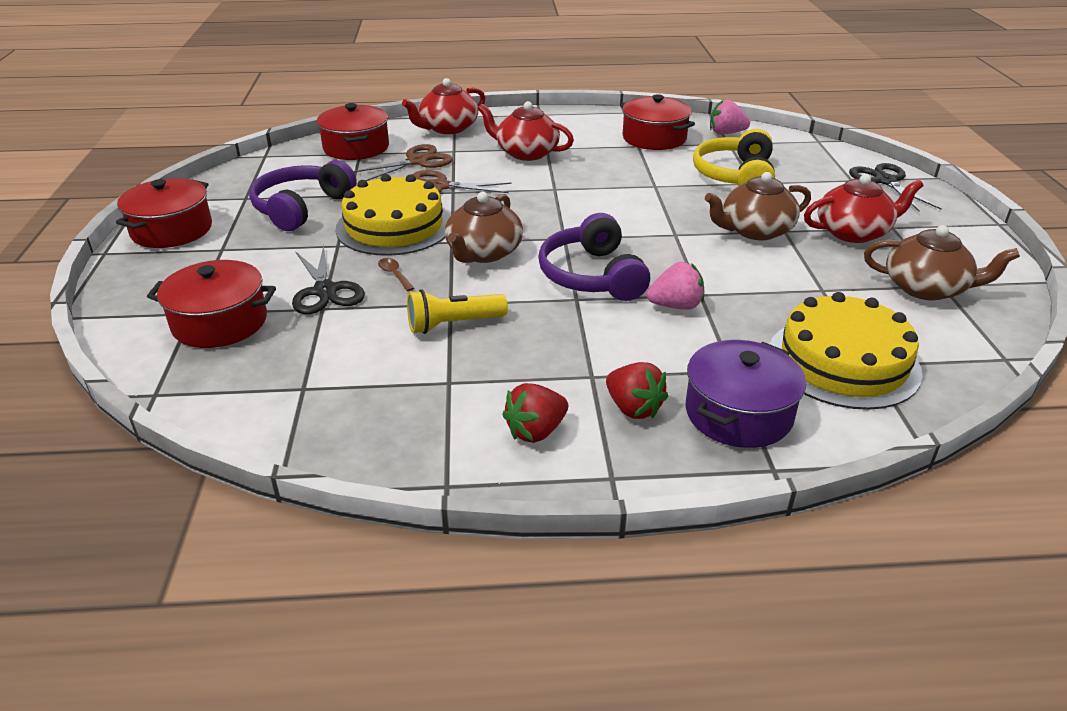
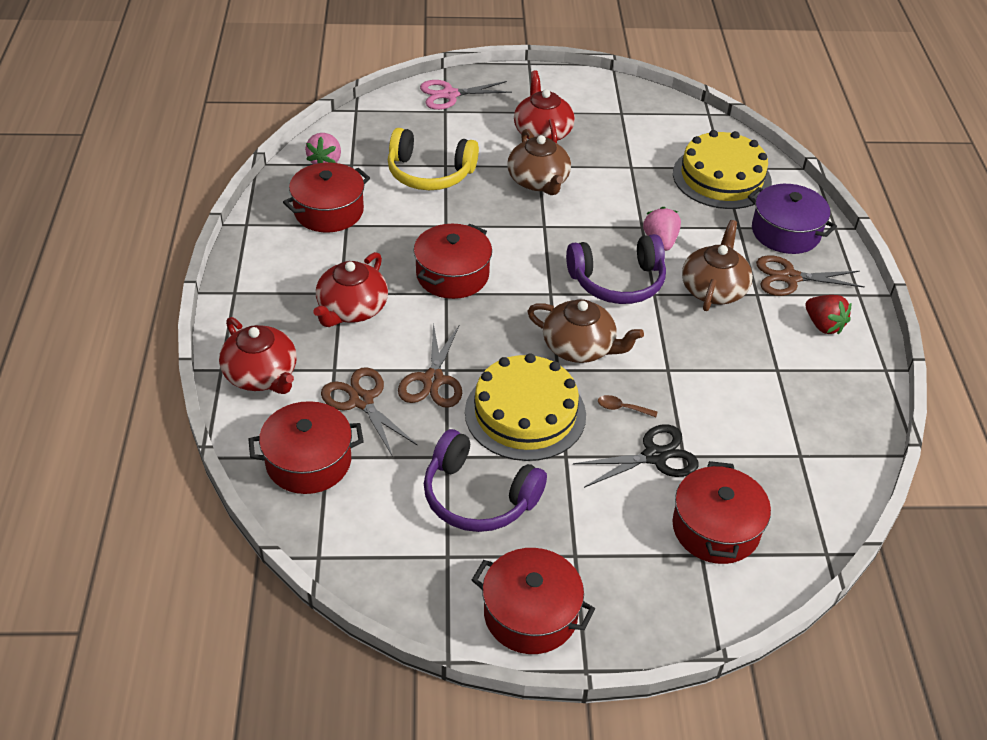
camera: 90 degrees left, 10 degrees up
brown spoon [378,258,415,291] -> brown spoon turned 45 degrees clockwise [598,395,657,417]
yellow flashlight [407,289,508,334] -> none
red strawberry [606,362,668,419] -> brown scissors [756,255,865,296]
black scissors [849,163,942,211] -> pink scissors [420,80,512,110]
brown teapot [864,225,1020,300] -> brown teapot moved to [682,220,753,311]
none -> red pot [414,224,492,299]

